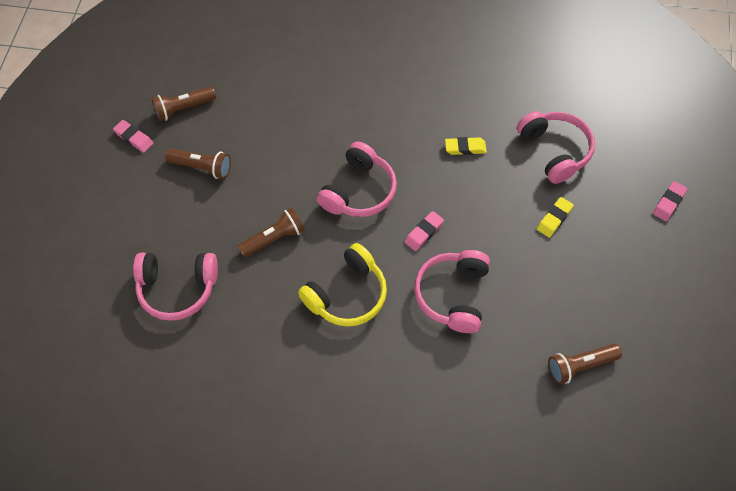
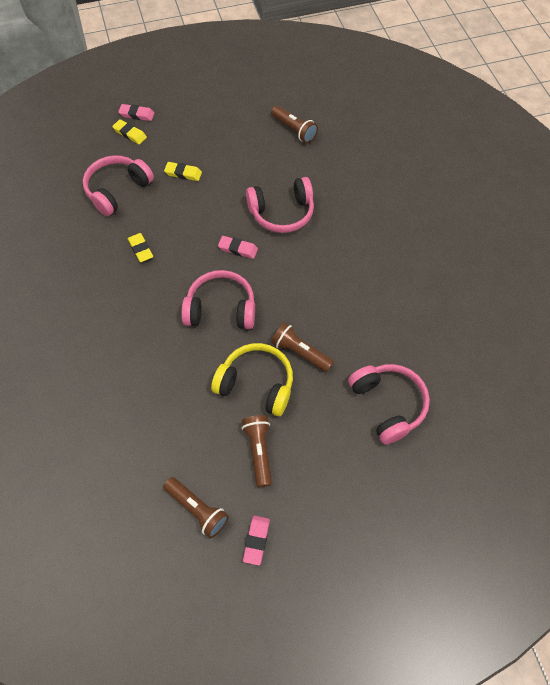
camera: 115 degrees left, 0 degrees up
yellow headphones [298,243,387,326] -> yellow headphones moved to [211,343,293,416]
none -> yellow eraser [112,119,147,145]

